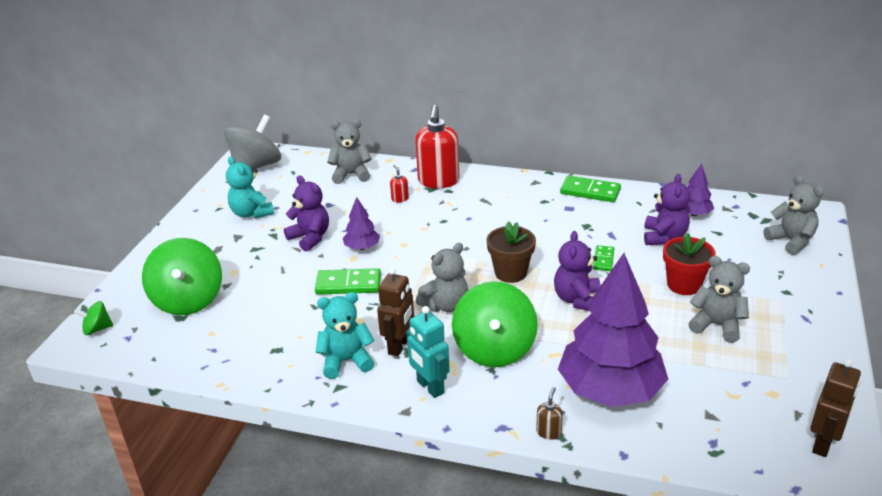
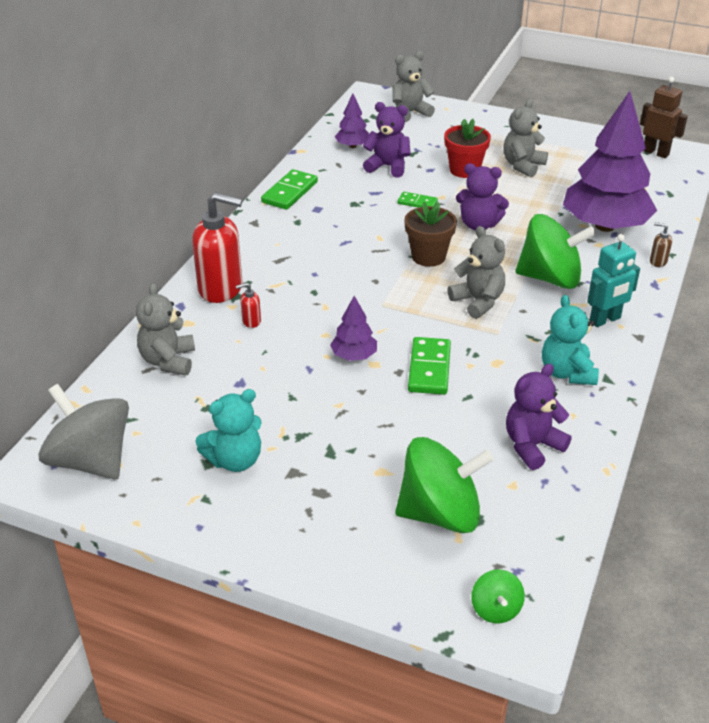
camera: 85 degrees left, 5 degrees up
purple teddy bear [284,175,329,251] -> purple teddy bear moved to [506,364,572,470]
brown robot [377,267,414,356] -> none

